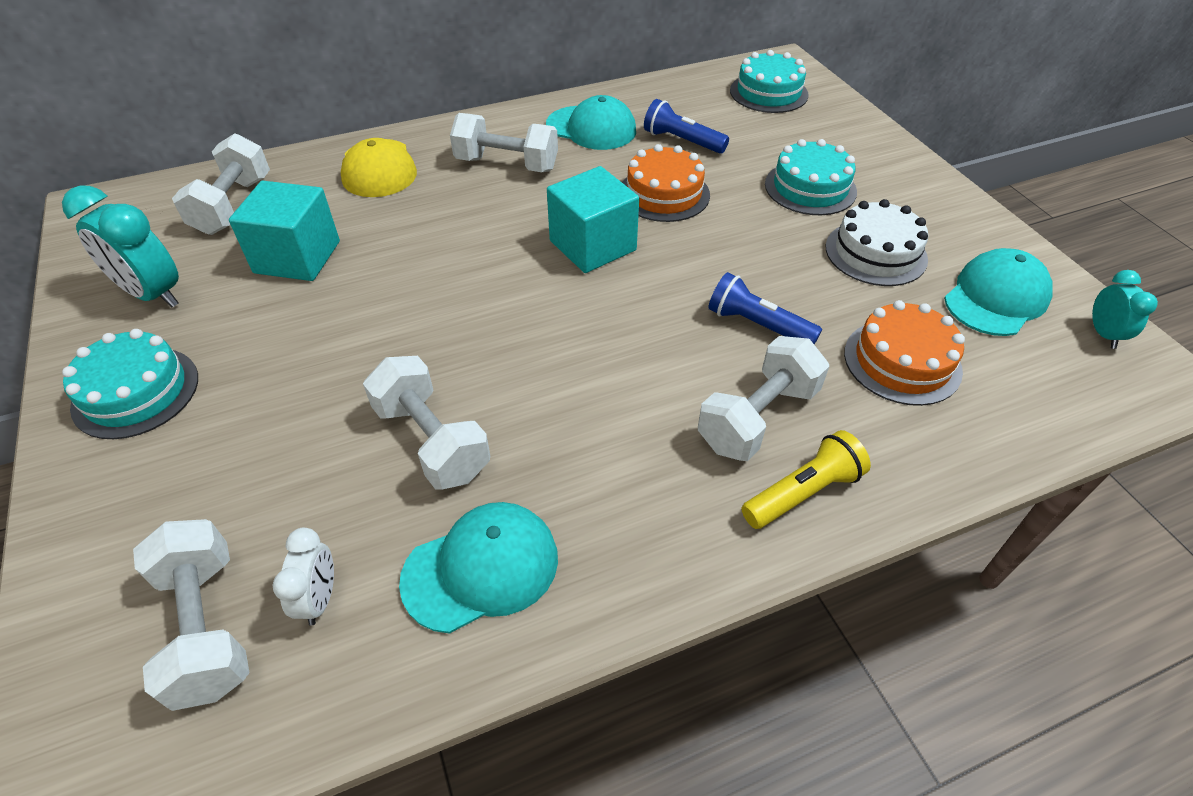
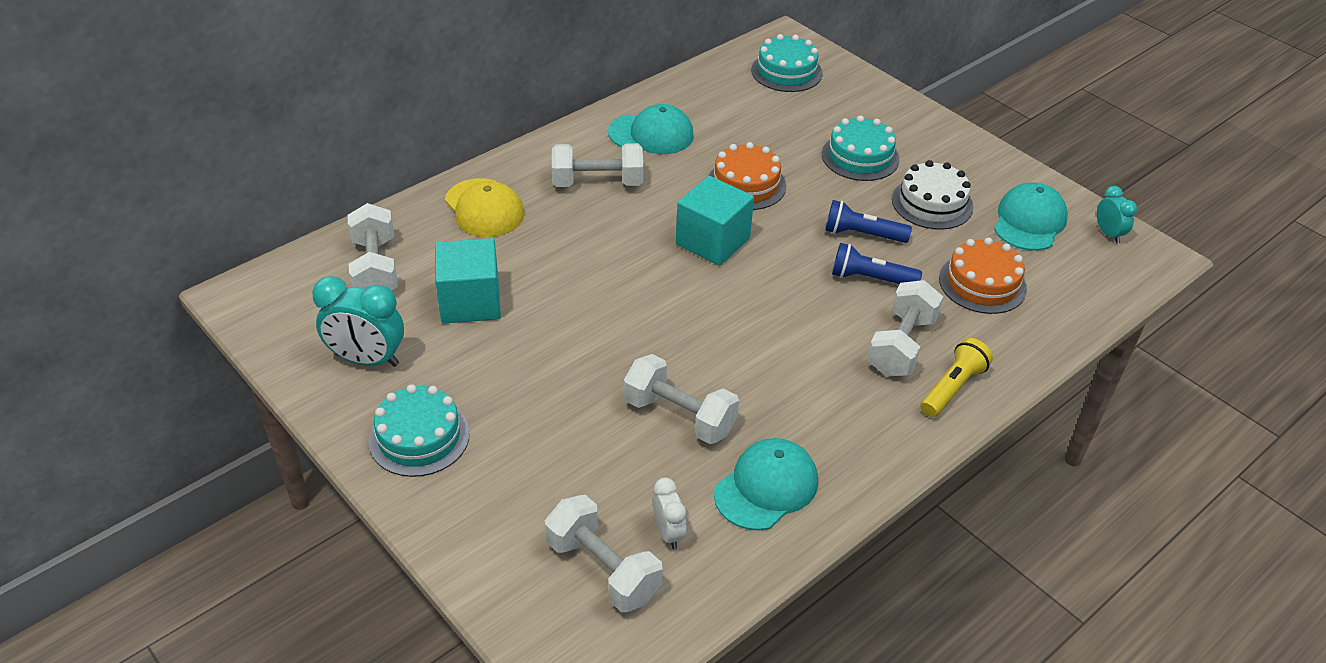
camera: 20 degrees left, 5 degrees down
blue flashlight [644,99,729,154] -> blue flashlight moved to [825,200,912,243]

